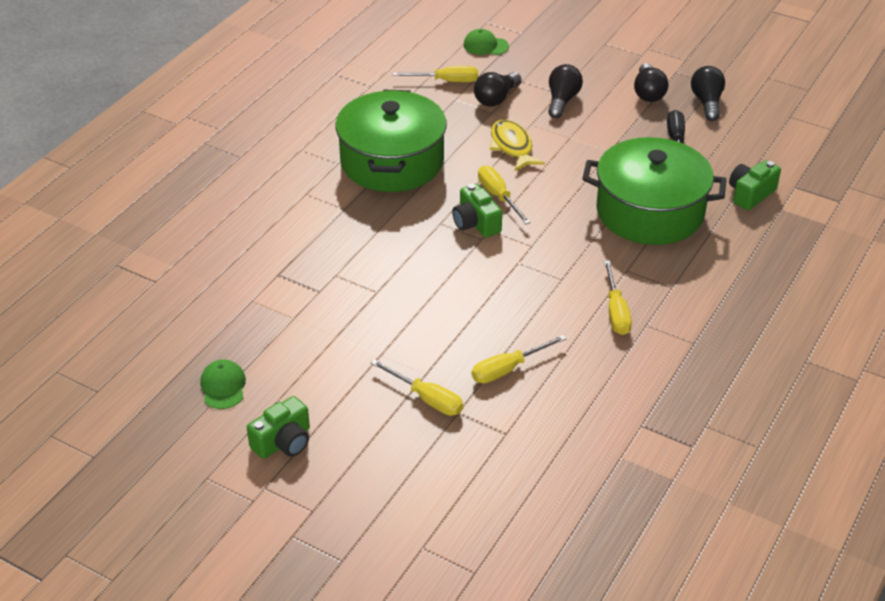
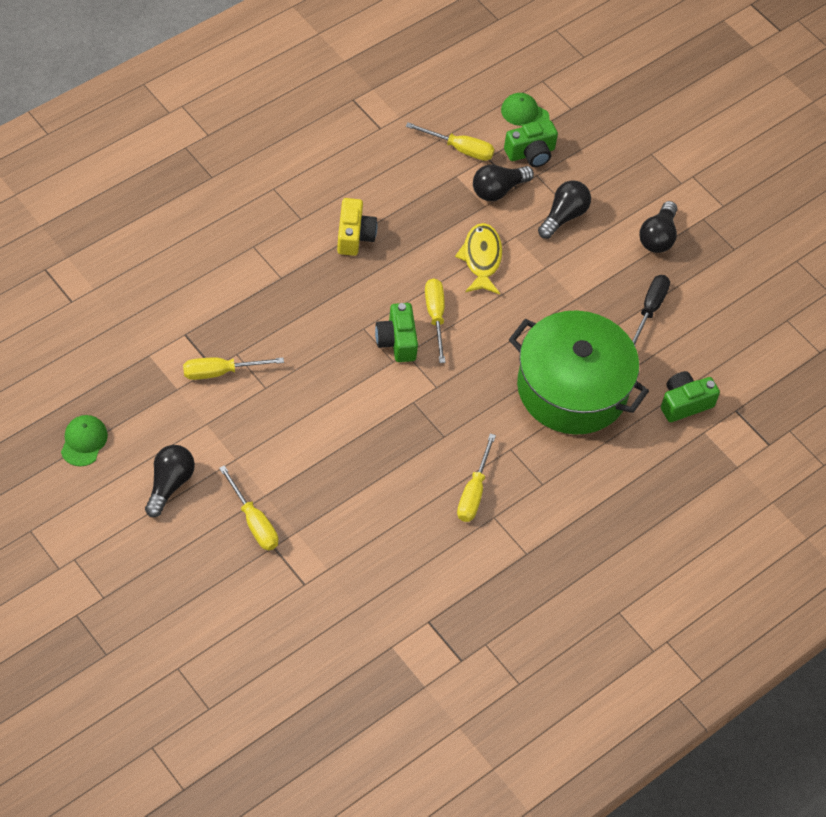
camera: 15 degrees right, 15 degrees up
green camera [247,396,310,459] -> green camera moved to [504,120,558,167]
green pot [335,89,447,192] -> yellow camera [337,198,377,256]
yellow screwdriver [472,335,566,384] -> yellow screwdriver moved to [183,357,284,380]
black light bulb [691,66,725,121] -> black light bulb moved to [145,445,195,517]

